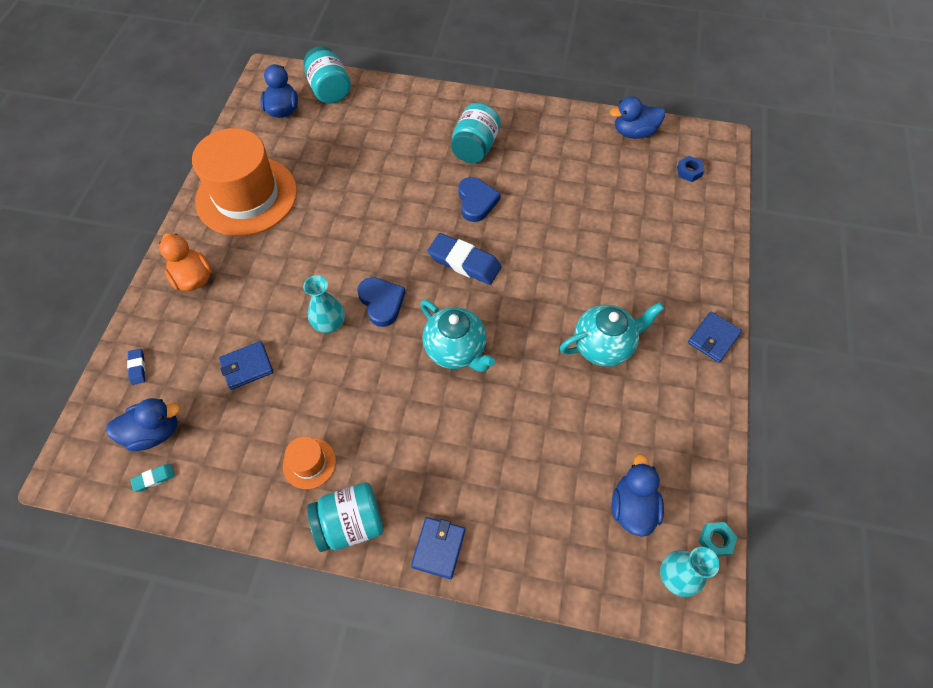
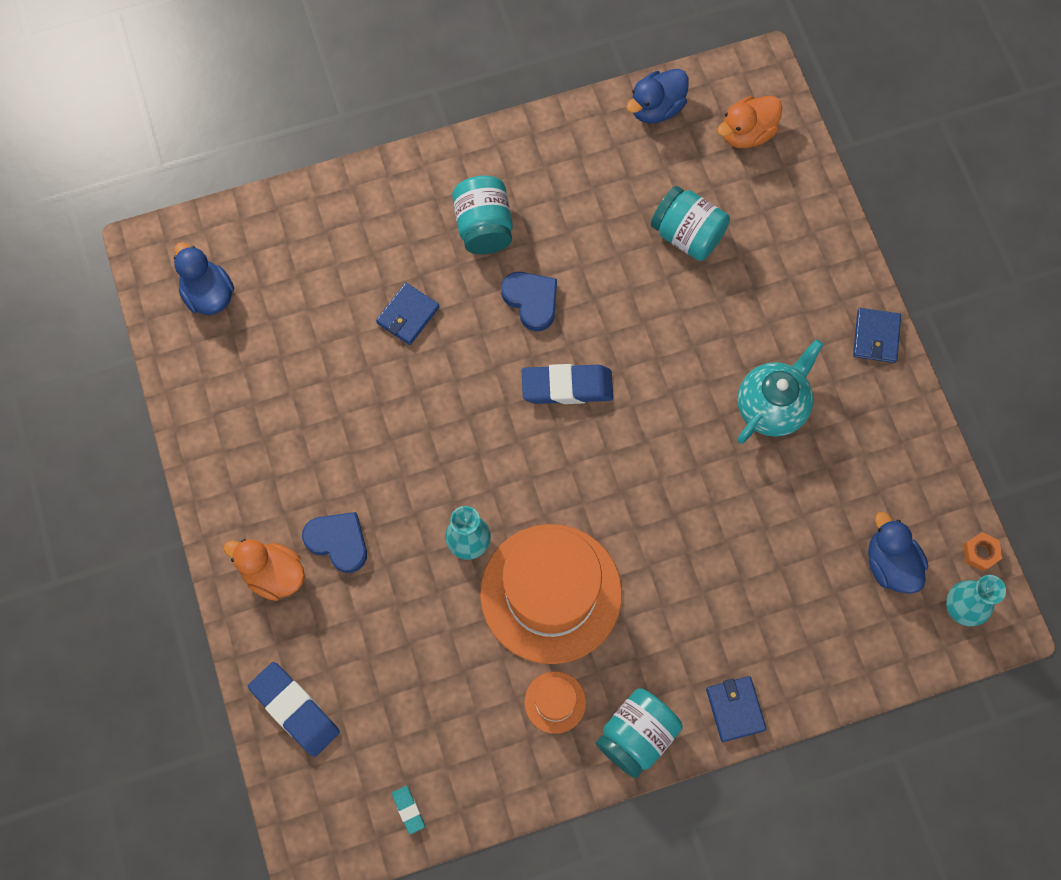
camera: 30 degrees left, 10 degrees up
blue duck [106,398,180,451] -> none
blue eraser [127,349,145,385] -> blue eraser [248,662,340,757], size x2.16
turquoise eraser [130,464,175,492] -> turquoise eraser turned 60 degrees counterclockwise [392,786,425,834]
orange hat [192,128,297,236] -> orange hat moved to [480,524,622,664]
blue wallet [219,341,273,390] -> blue wallet moved to [376,283,440,345]
turquoise jar [304,46,351,104] -> turquoise jar moved to [651,186,730,261]
blue heart [357,277,406,327] -> blue heart moved to [302,512,367,573]
turquoise teapot [420,300,495,372] -> none
blue nut [677,156,704,182] -> orange duck [717,96,782,148]
turquoise nut [699,522,737,557] -> orange nut [963,532,1002,571]

